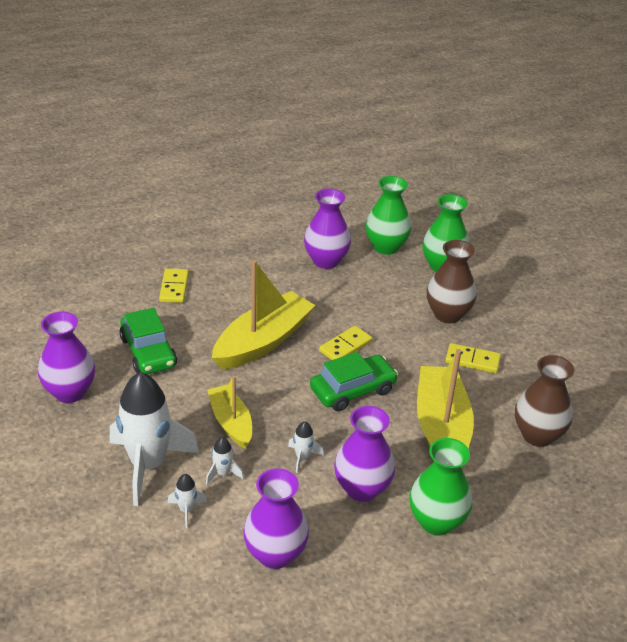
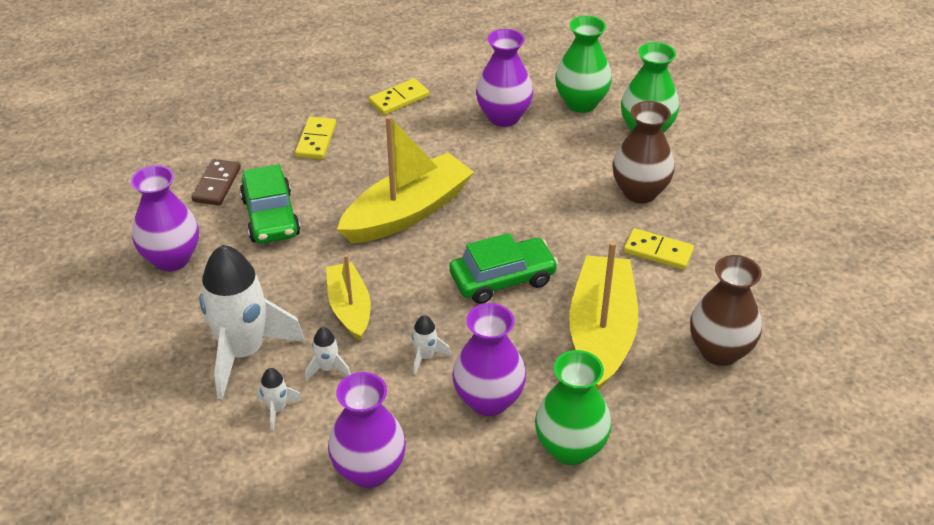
camera: 10 degrees right, 5 degrees up
yellow domino [319,326,373,360] -> yellow domino moved to [369,78,429,115]
none -> brown domino [192,159,241,206]

